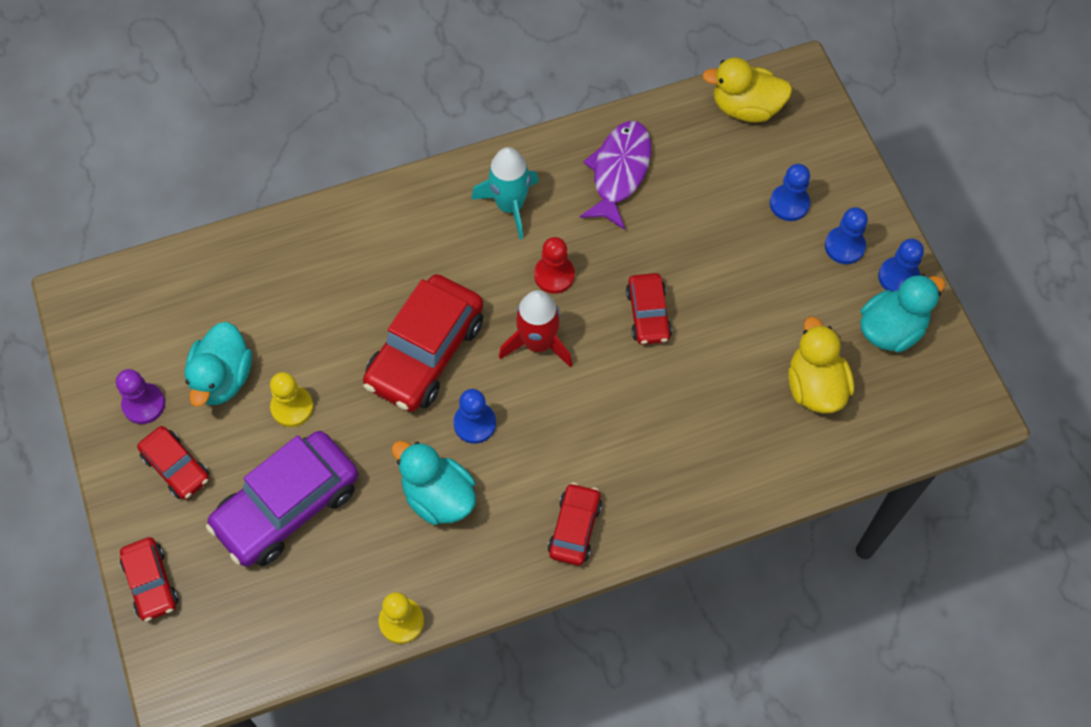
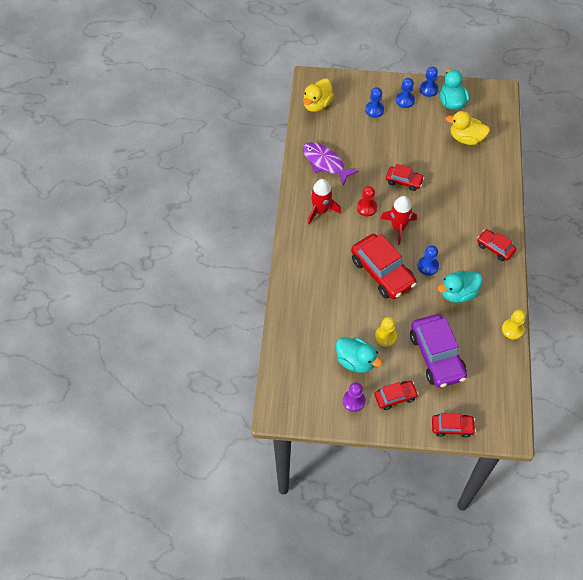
camera: 65 degrees left, 5 degrees down
turquoise rocket [471,147,539,240] -> red rocket [308,179,341,224]

